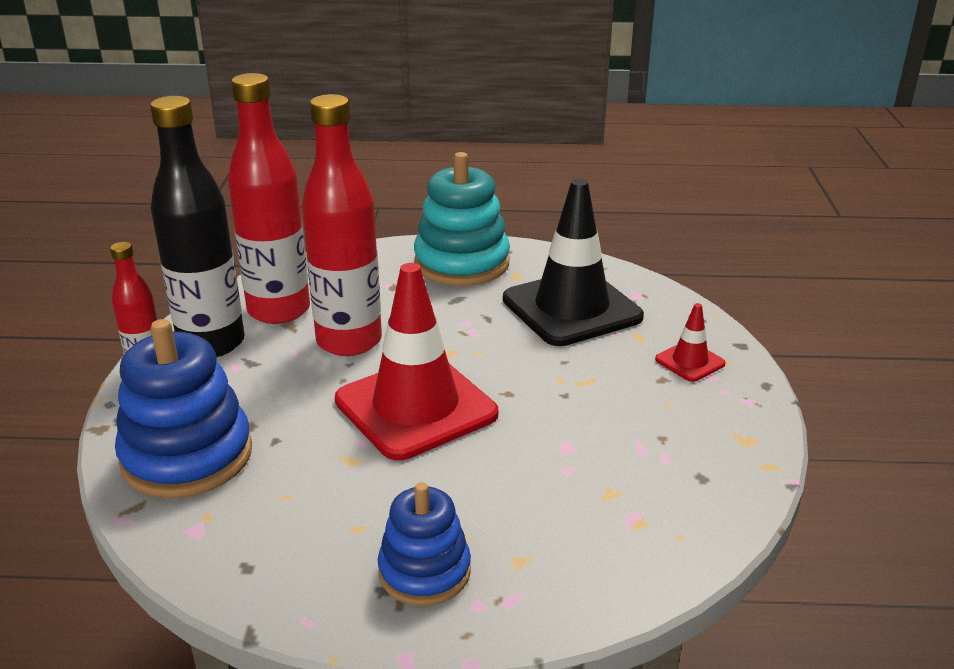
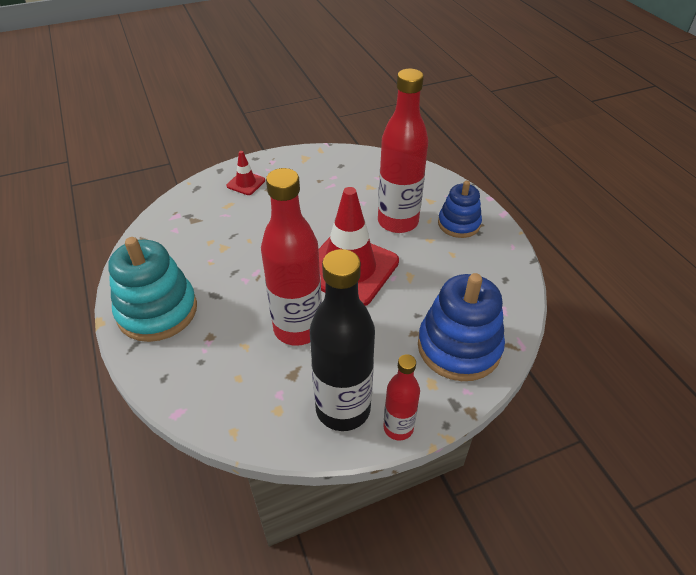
camera: 115 degrees left, 15 degrees up
red bottle [228,73,310,324] -> red bottle moved to [378,69,428,233]
black traffic cone [503,179,644,346] -> none

